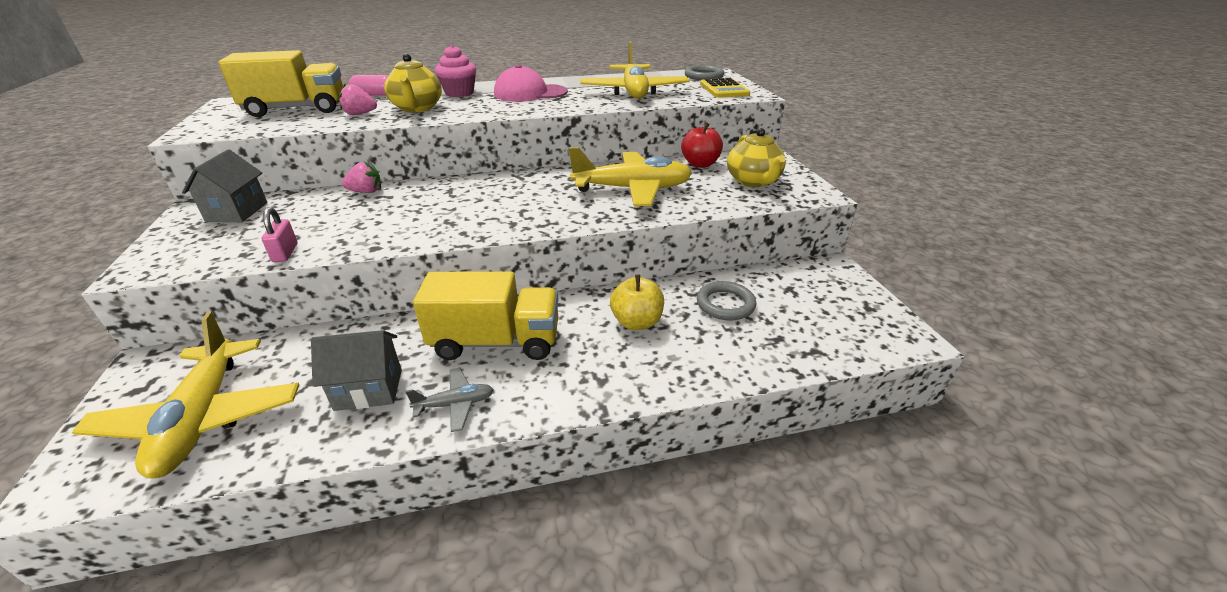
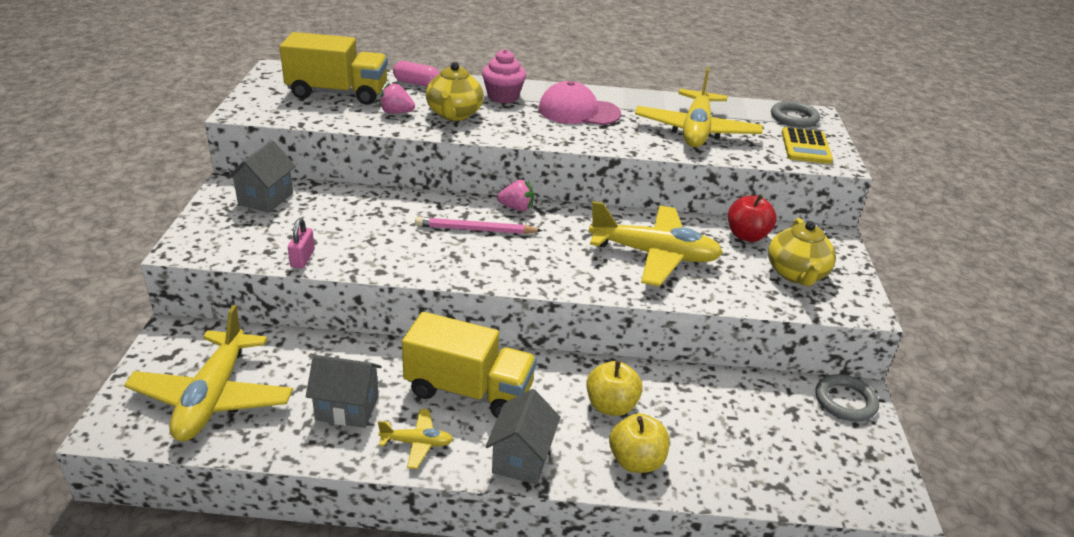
camera: 15 degrees right, 0 degrees up
pink strawberry [342,161,381,193] -> pink strawberry moved to [497,180,534,211]
grey plane [406,368,494,432] -> yellow plane [378,409,453,469]
grey ring [697,281,757,321] -> grey ring moved to [815,374,879,421]
none -> pink pencil [415,217,543,234]
none -> grey house [485,389,560,484]
none -> yellow apple [609,413,670,473]

